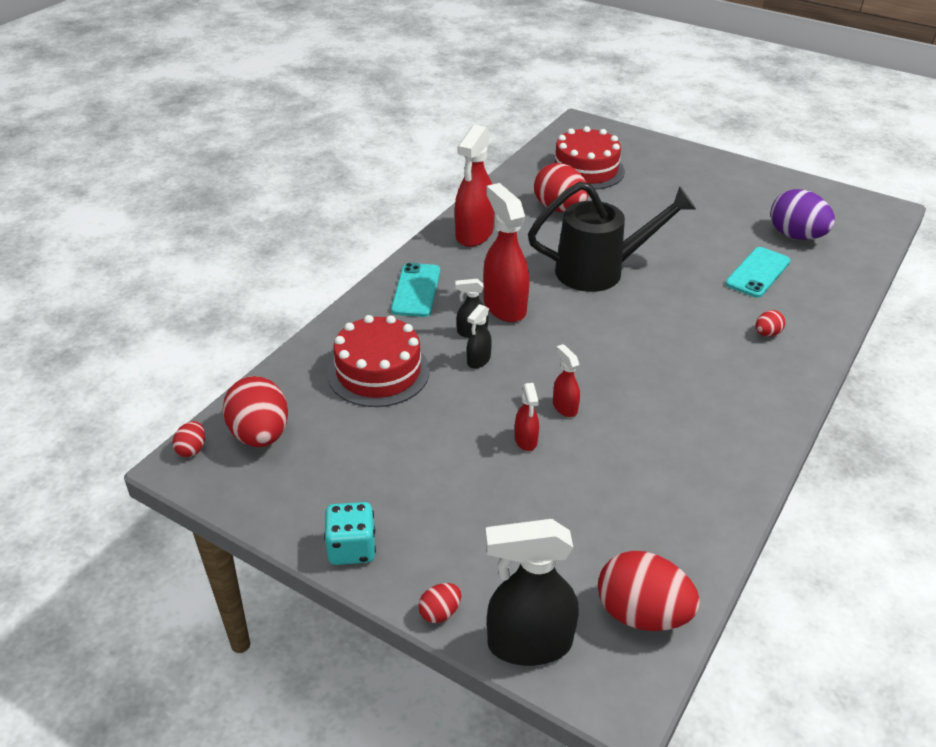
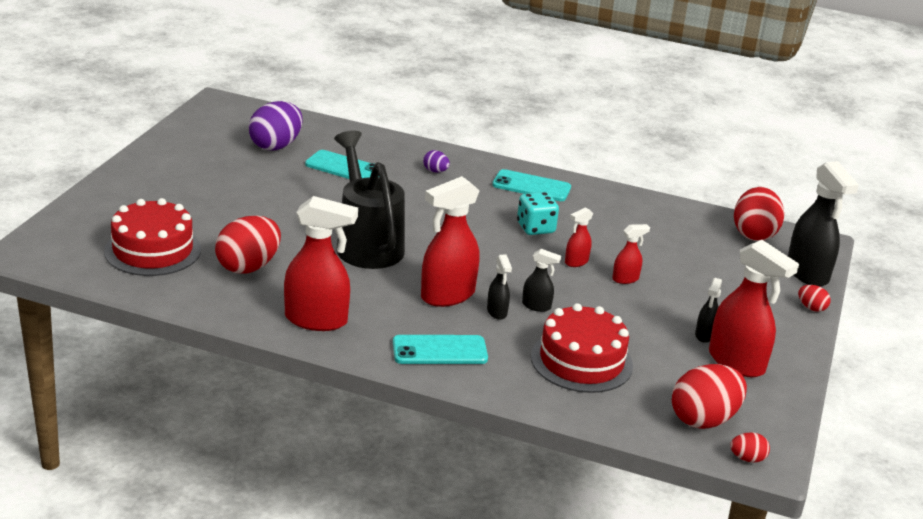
camera: 105 degrees left, 10 degrees down
turquoise dice [324,502,376,565] -> turquoise dice moved to [517,192,559,235]
red egg [755,310,786,337] -> purple egg [423,150,450,173]
none -> turquoise phone [492,169,571,201]
none -> black spray bottle [695,278,722,343]
none -> red spray bottle [709,240,799,377]

